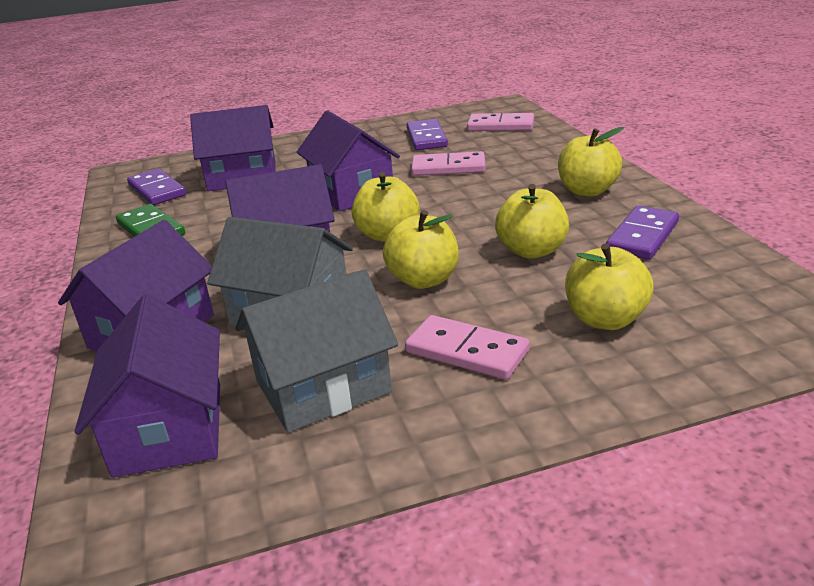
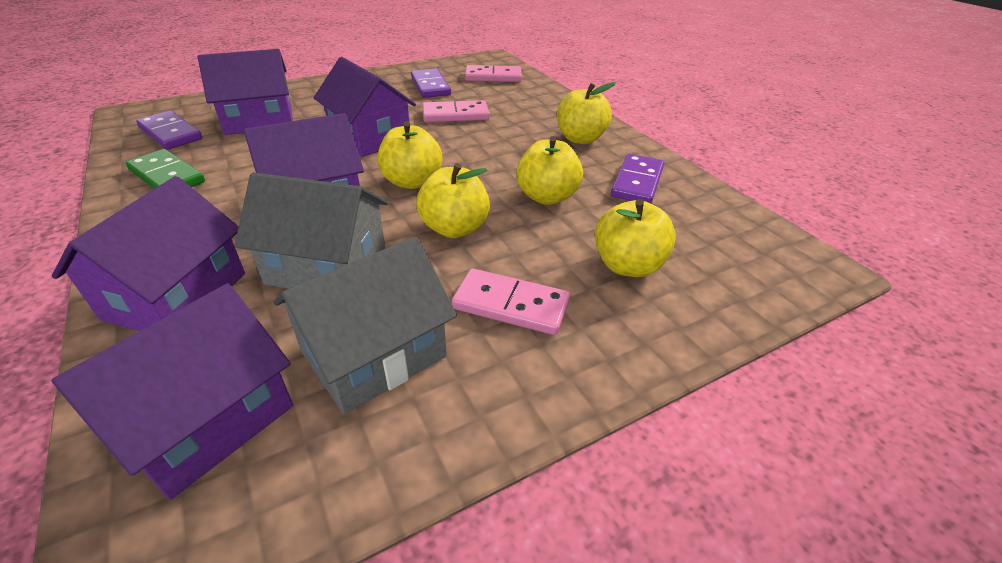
camera: 15 degrees left, 10 degrees up
purple house [74,294,220,478] -> purple house turned 60 degrees clockwise [52,284,293,500]

